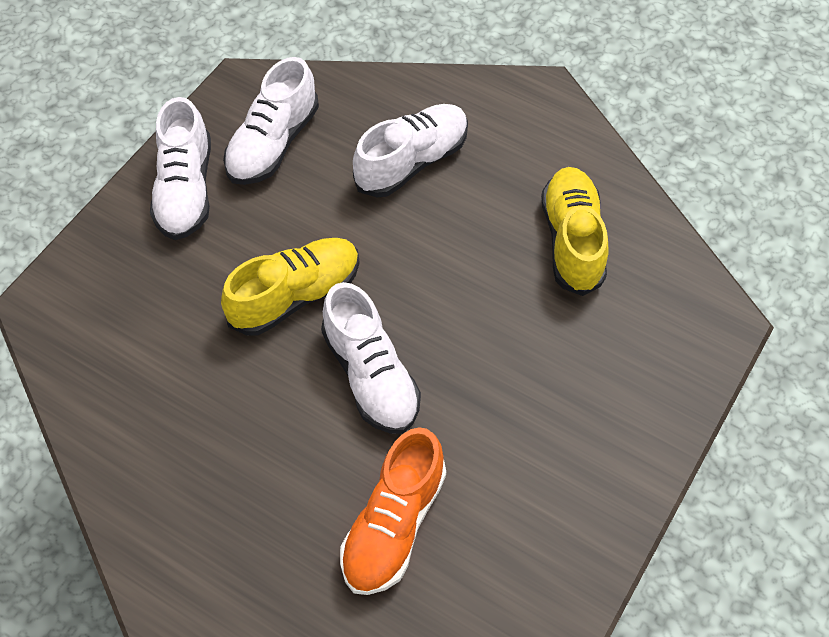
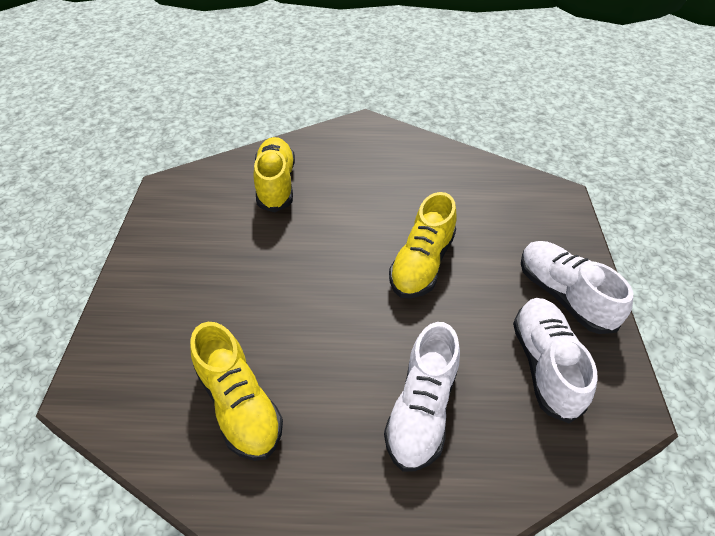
camera: 150 degrees right, 10 degrees down
white shoe [321,282,421,434] -> none
orange shoe [340,427,446,595] -> yellow shoe [253,137,295,212]

